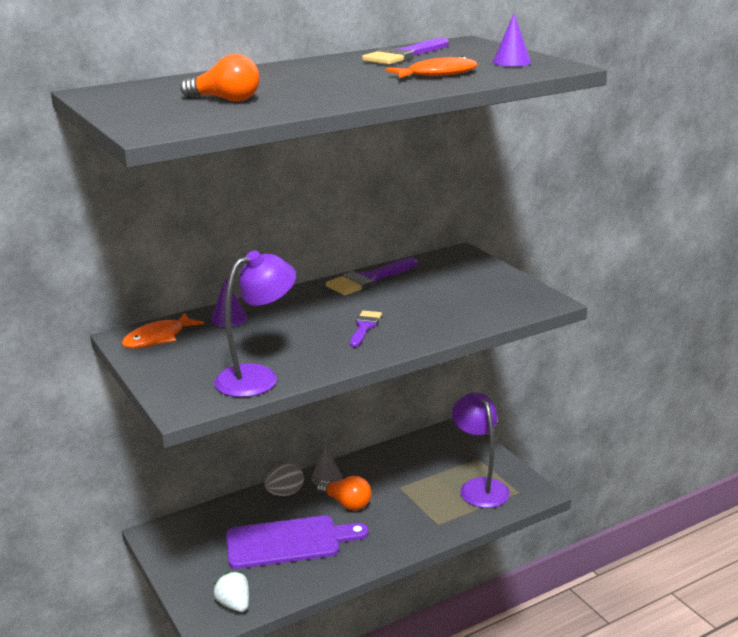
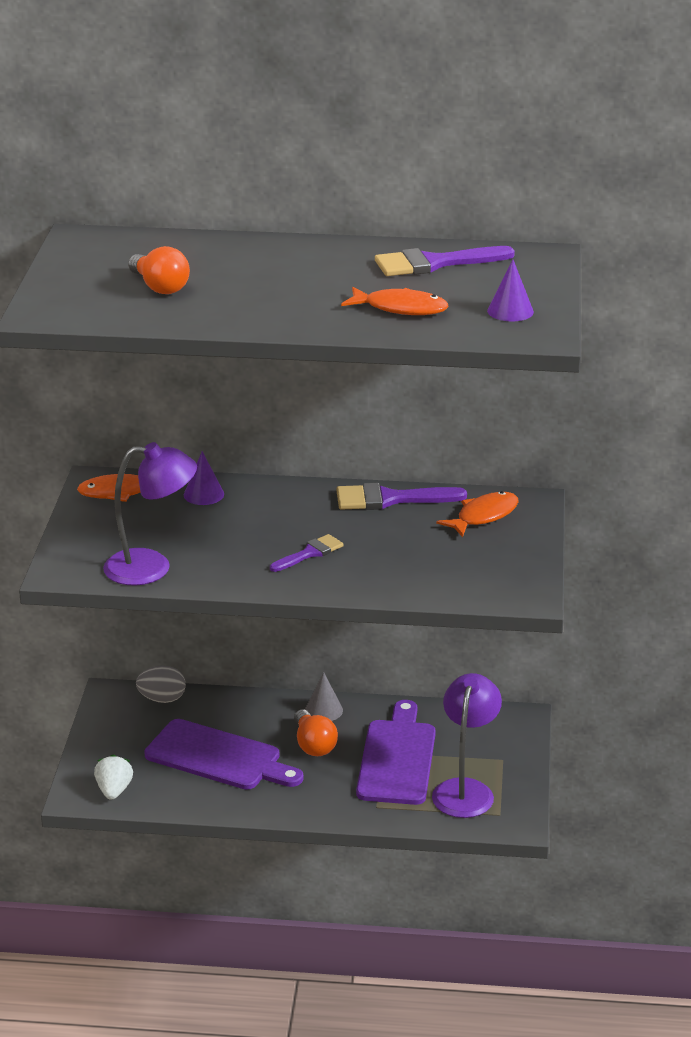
camera: 35 degrees right, 5 degrees up
grey egg [264,464,304,496] -> grey egg moved to [136,666,186,703]
none -> purple cutting board [356,700,436,805]
none -> orange fish [436,491,519,537]

